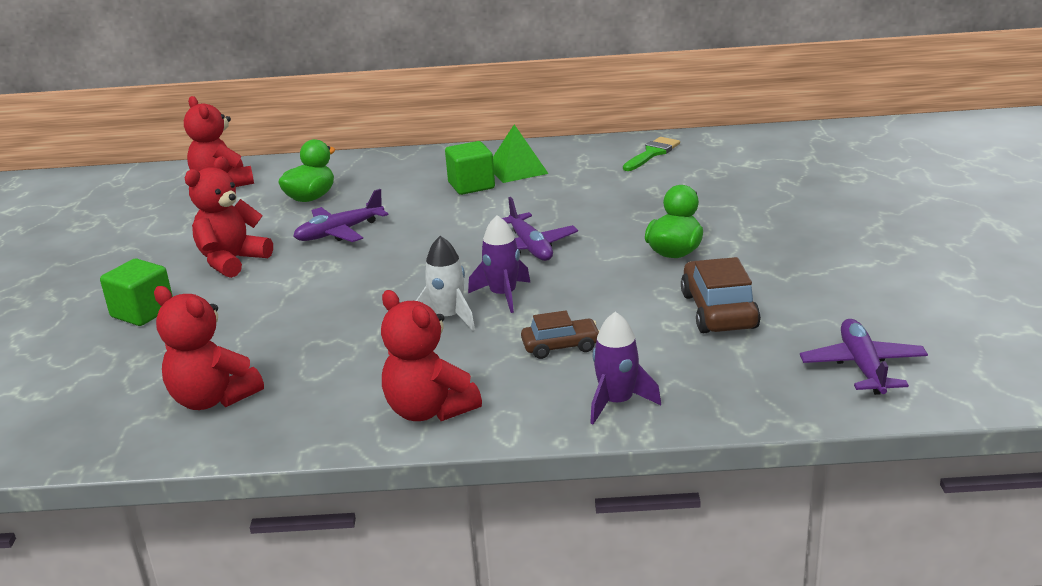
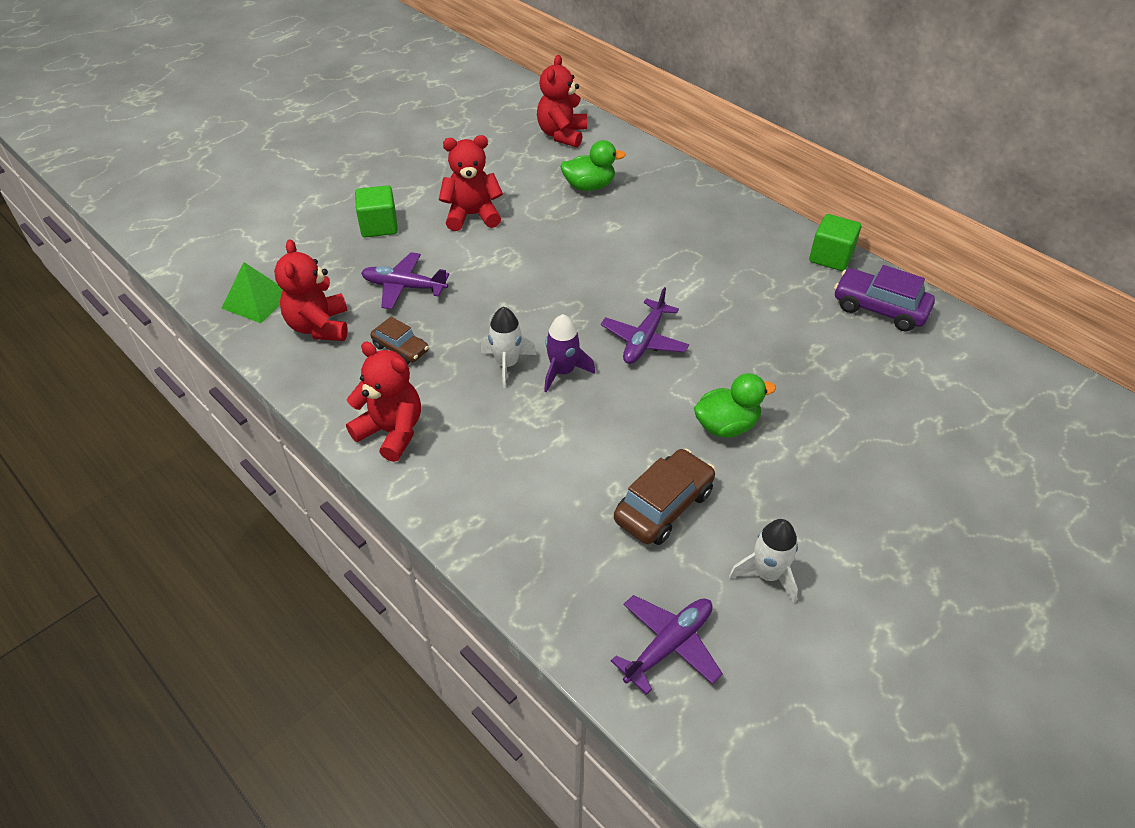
camera: 45 degrees right, 20 degrees up
purple plane [293,189,388,242] -> purple plane moved to [361,252,450,309]
red teddy bear [381,290,482,421] -> red teddy bear turned 120 degrees clockwise [346,342,421,462]
green cube [445,141,495,195] -> green cube moved to [809,214,861,271]
green pyramid [493,124,549,183] -> green pyramid moved to [221,262,283,323]
brown car [521,310,600,359] -> brown car moved to [370,317,429,364]
purple rocket [590,312,661,425] -> none
green brush [623,137,680,171] -> purple car [834,265,935,332]
none -> white rocket [729,519,798,603]

